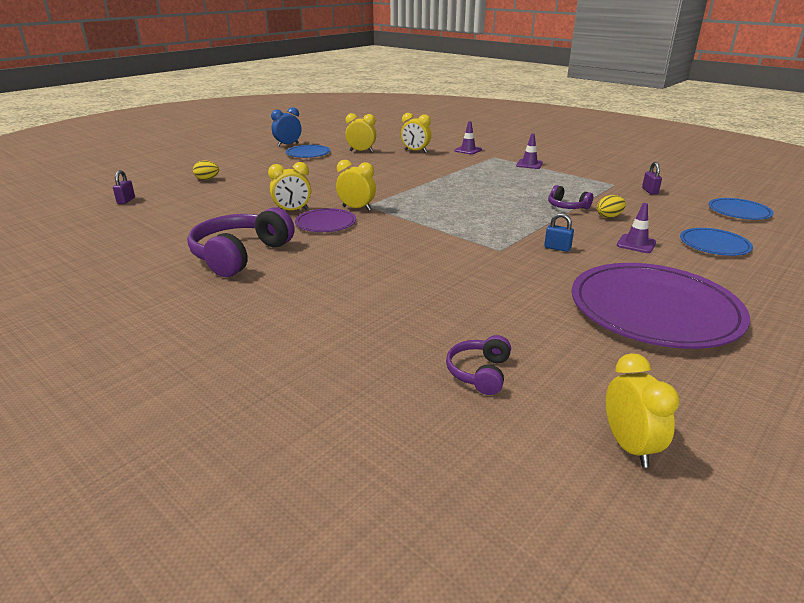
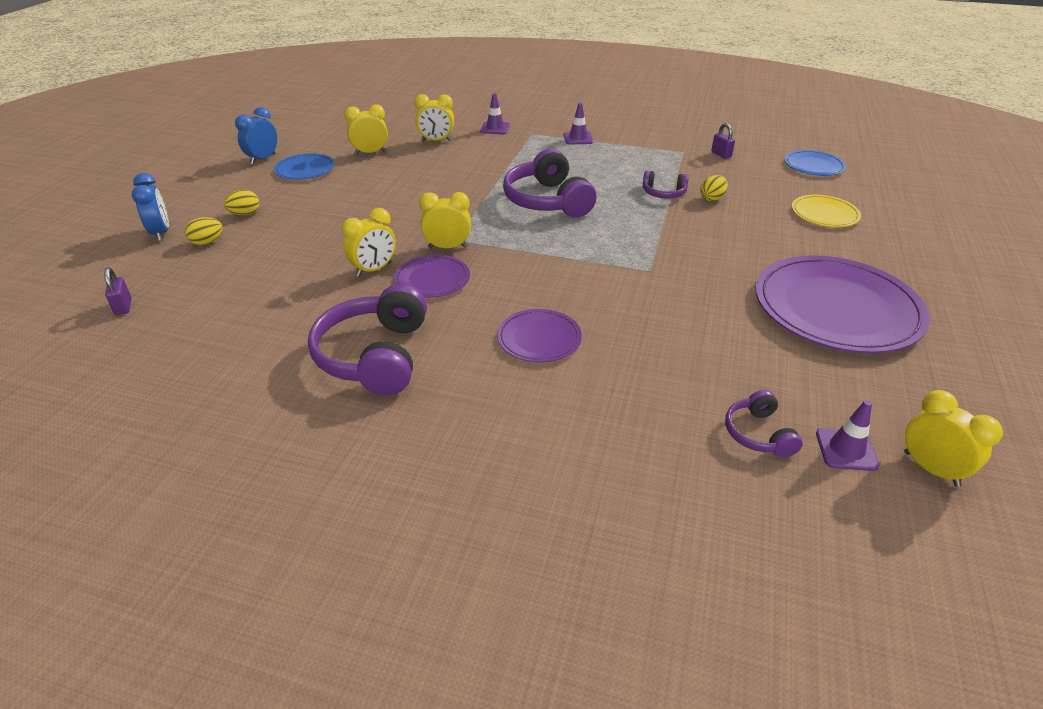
camera: 25 degrees left, 10 degrees up
blue padlock [544,213,574,252] -> none
purple traffic cone [617,203,656,253] -> purple traffic cone moved to [816,400,879,471]
blue plate [680,228,753,256] -> yellow plate [792,195,861,227]
none -> blue clock [132,173,169,241]
none -> yellow egg [224,190,259,215]
none -> purple plate [497,309,582,363]
none -> purple headphones [503,149,597,217]

